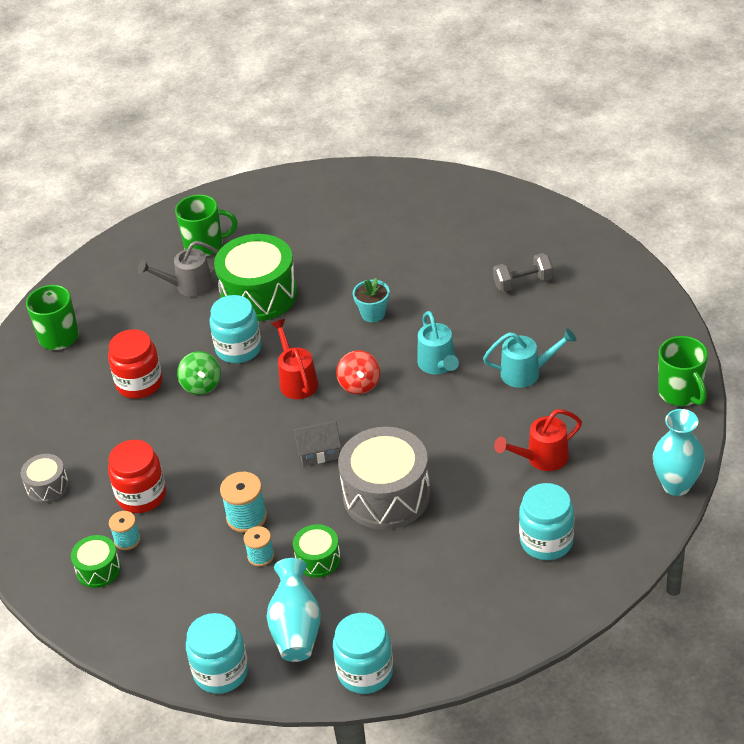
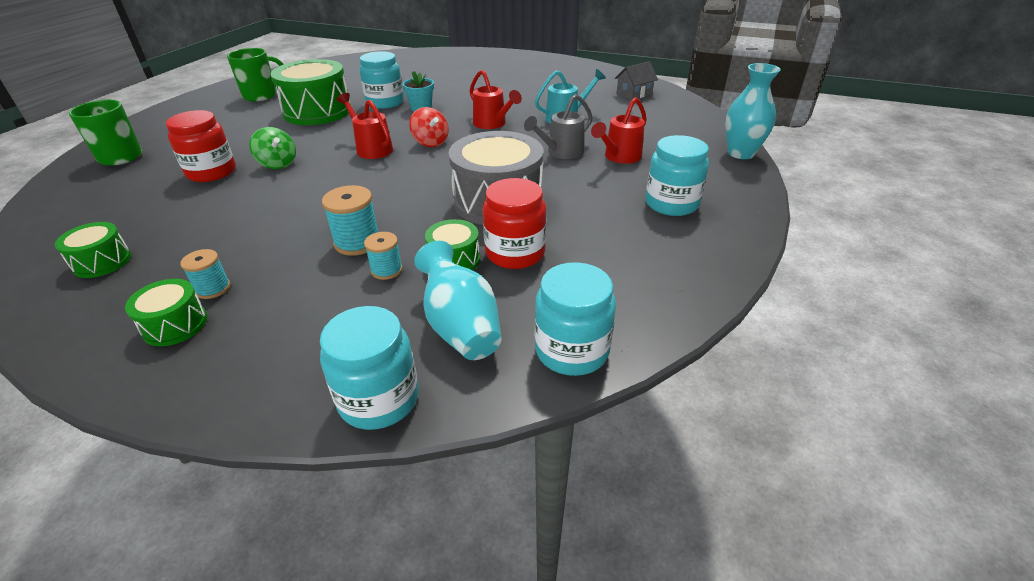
camera: 25 degrees left, 5 degrees down
grey drum [21,454,69,503] -> green drum [55,222,131,278]
red jar [108,440,166,513] -> red jar moved to [482,178,546,269]
grey watering can [138,241,219,297] -> grey watering can moved to [524,94,593,159]
turquoise jar [210,295,262,363] -> turquoise jar moved to [359,51,404,109]
grey house [293,420,341,466] -> grey house moved to [615,61,658,100]
turquoise watering can [418,311,459,374] -> red watering can [470,70,522,129]
grey dumbbell [493,253,553,292] -> none
green mug [658,336,708,406] -> none

